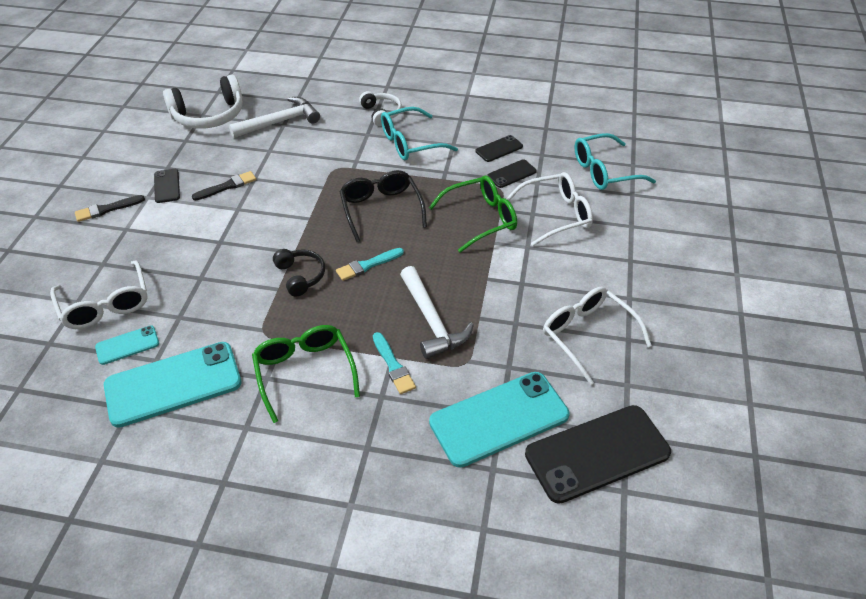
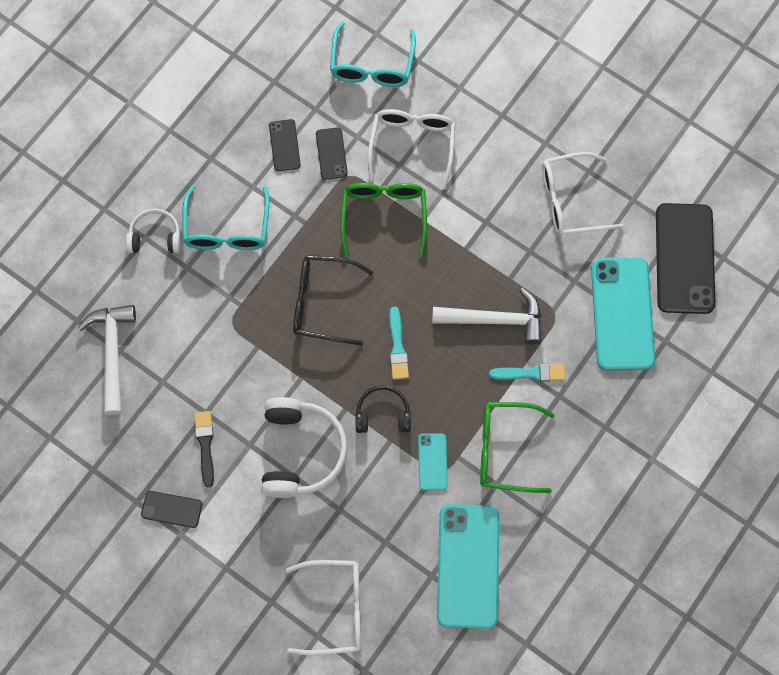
camera: 65 degrees left, 25 degrees up
black brush [75,195,145,222] -> none
turquoise phone [95,325,159,365] -> turquoise phone moved to [418,433,448,490]
white headphones [163,75,243,129] -> white headphones moved to [261,397,348,498]

